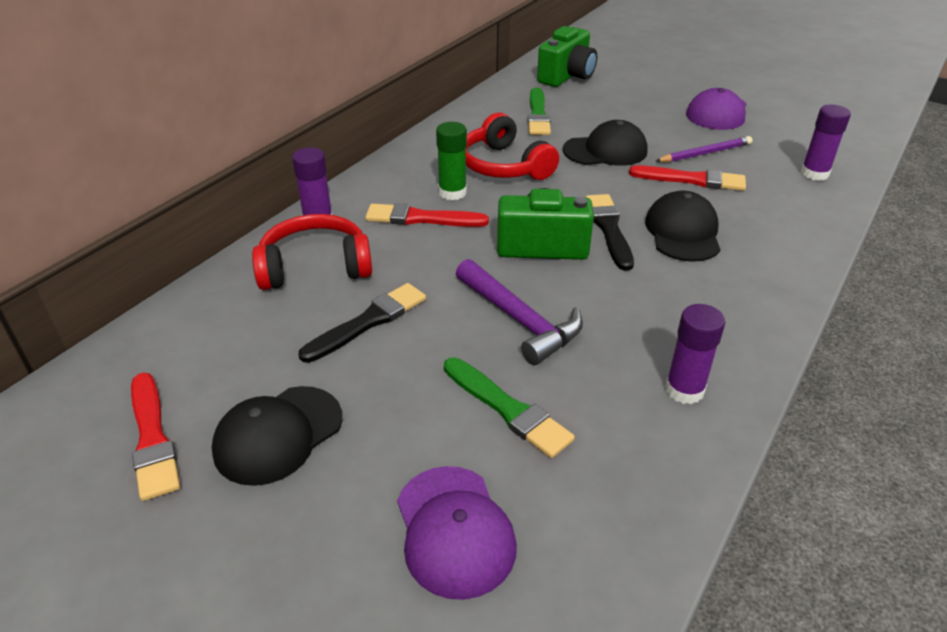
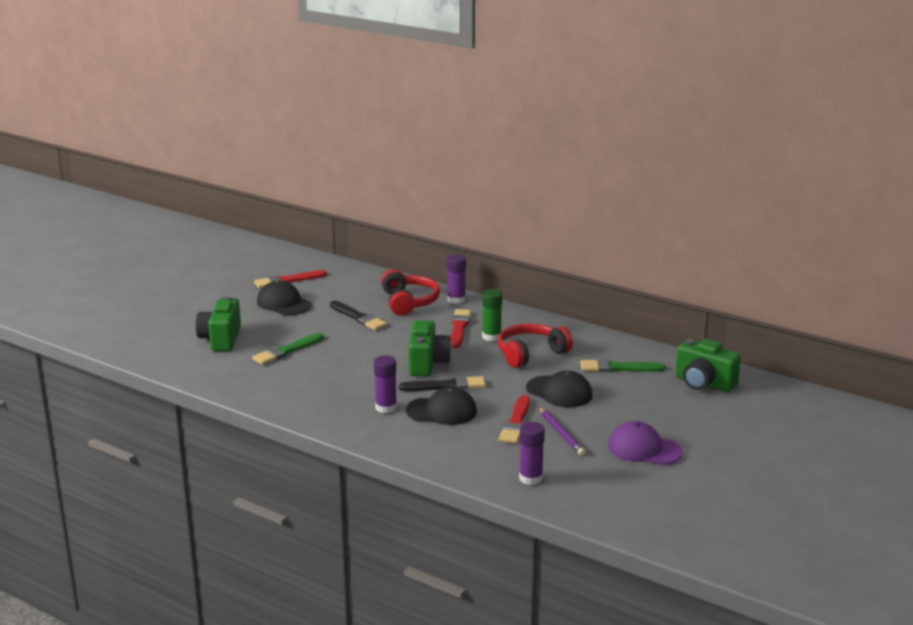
camera: 90 degrees right, 15 degrees down
purple cap [397,466,517,600] -> green camera [196,296,241,352]
purple hammer [456,259,583,365] -> none
black cap [563,120,648,166] -> black cap turned 45 degrees counterclockwise [526,370,592,407]
purple glue stick [665,304,725,404] -> purple glue stick moved to [374,355,397,413]

